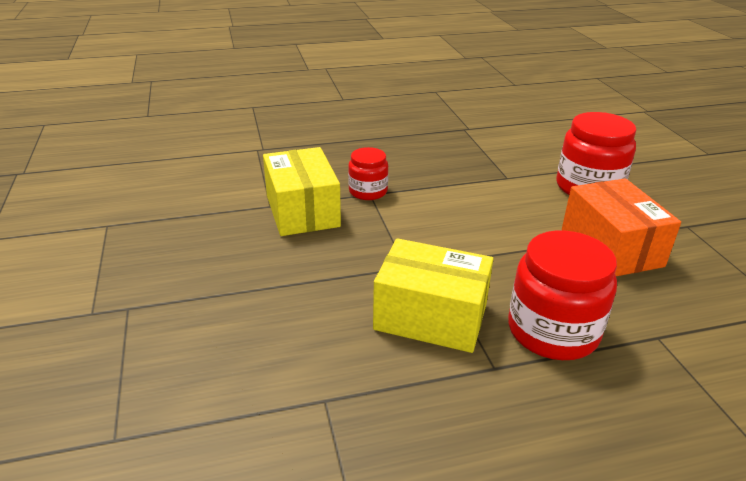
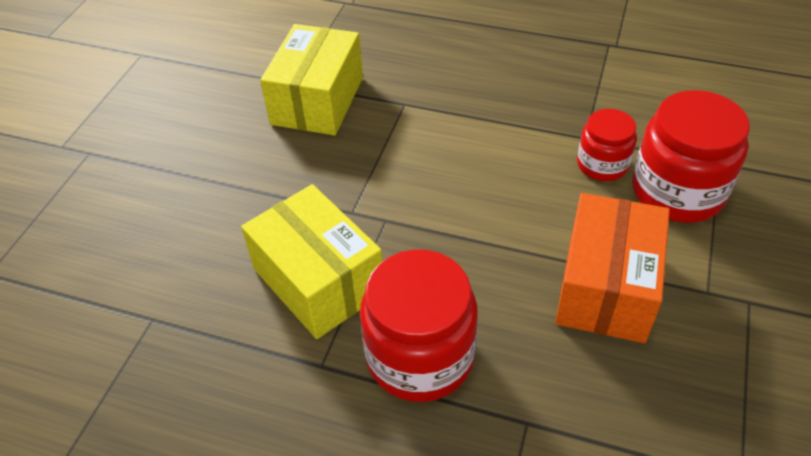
camera: 35 degrees right, 15 degrees up
red jar [348,147,388,200] -> red jar moved to [577,109,637,181]

